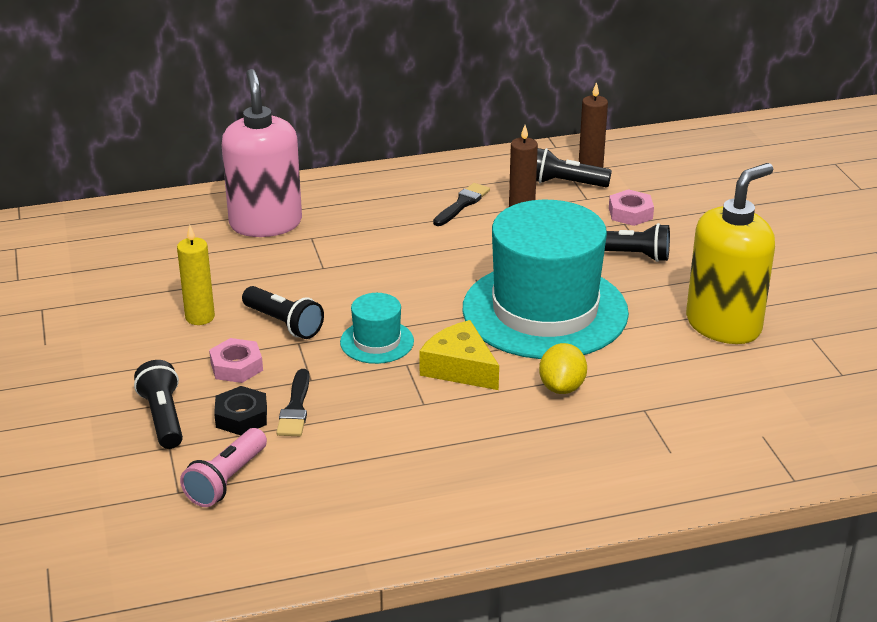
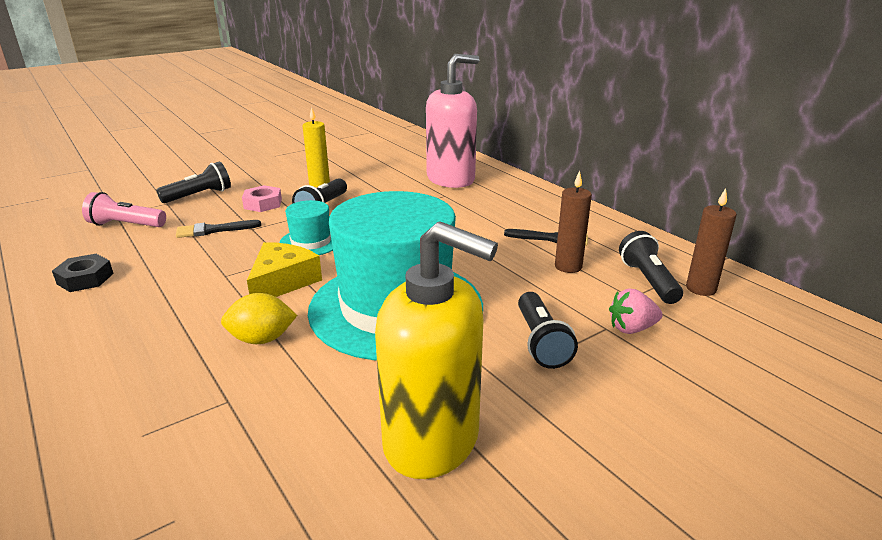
camera: 70 degrees right, 5 degrees down
black nut [214,386,267,435] -> black nut moved to [52,254,114,292]
pink nut [609,189,654,226] -> pink strawberry [609,288,663,334]

